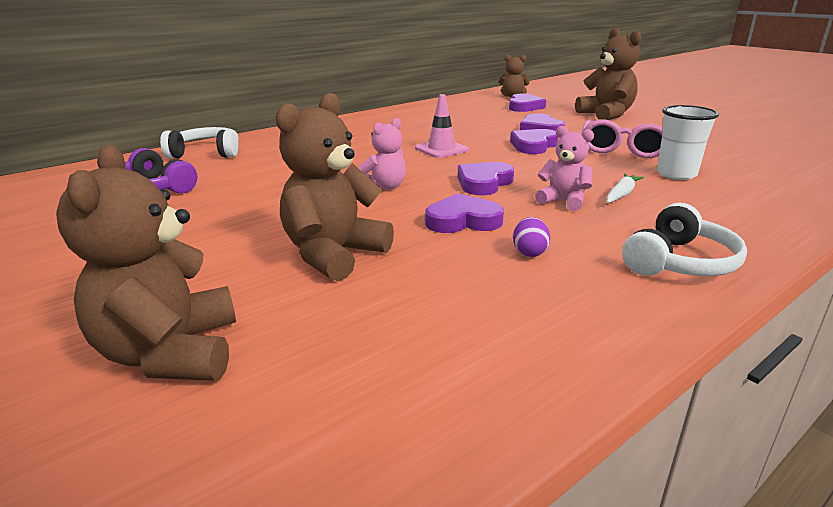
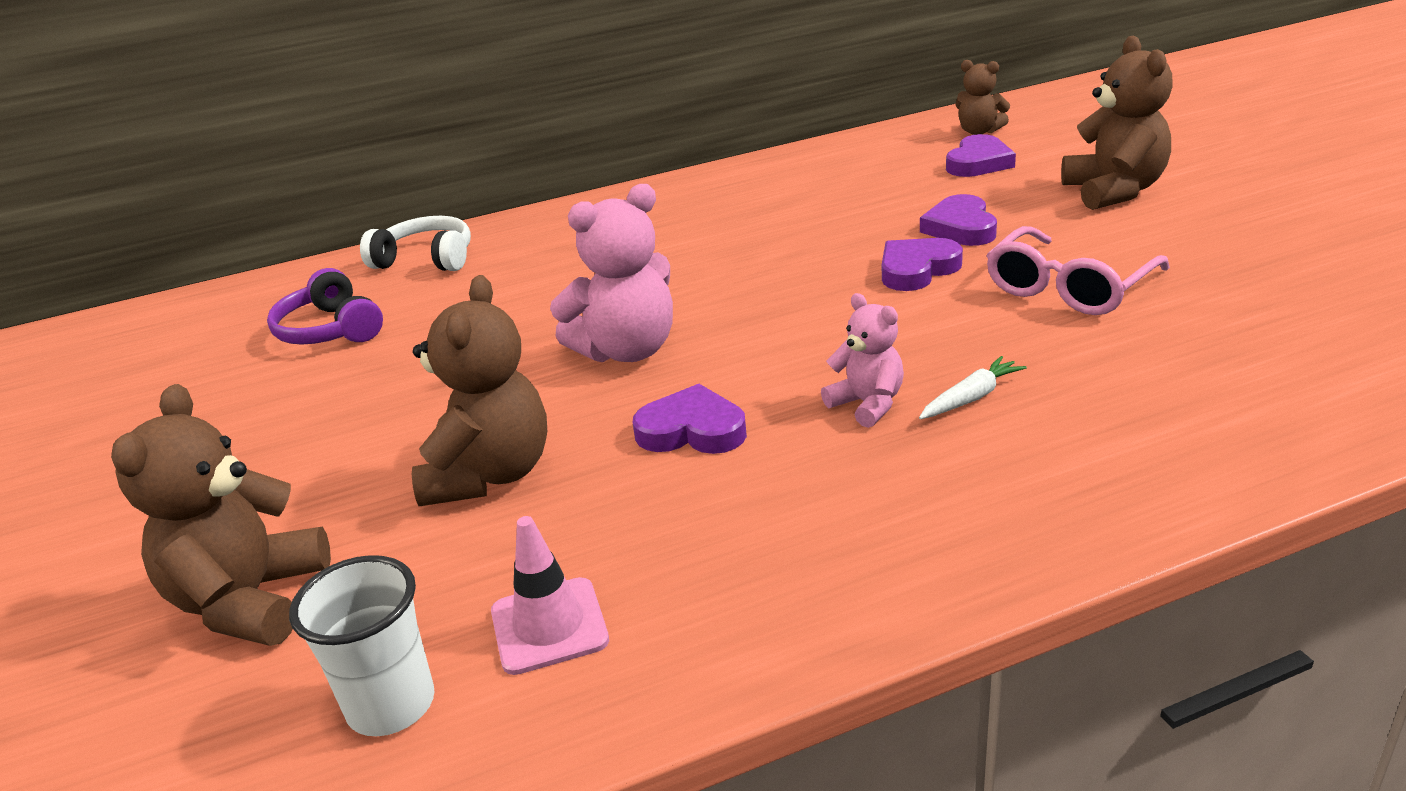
camera: 20 degrees right, 5 degrees up
brown teddy bear [276,93,394,281] -> brown teddy bear turned 135 degrees clockwise [412,275,547,506]
pink teddy bear [359,118,406,190] -> pink teddy bear [550,184,673,362], size x1.72
pink traffic cone [415,94,469,158] -> pink traffic cone moved to [491,516,609,675]
purple heart [458,162,514,195] -> none
purple egg [513,217,550,257] -> none
white headphones [622,203,747,276] -> none
white cup [657,105,719,180] -> white cup moved to [289,555,435,736]

